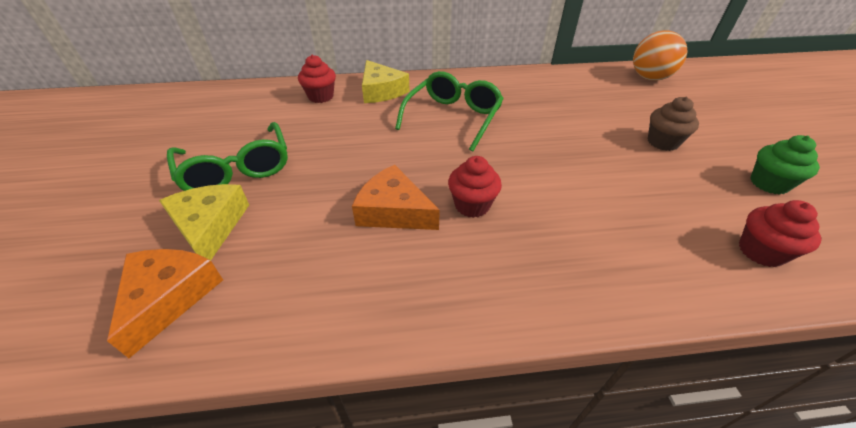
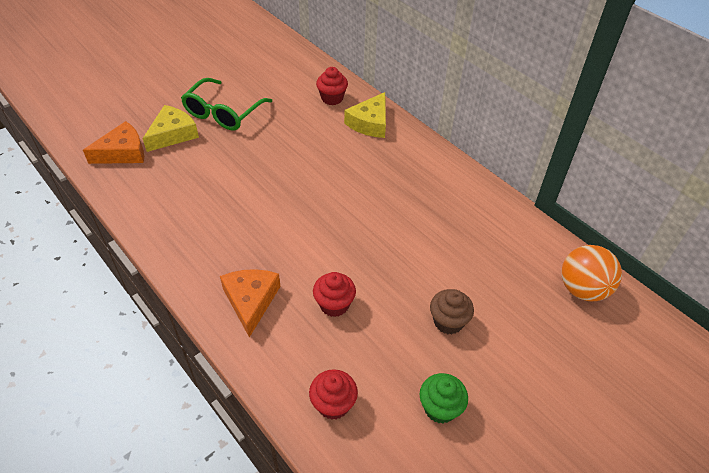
camera: 55 degrees right, 5 degrees up
orange cheese [352,165,440,230] -> orange cheese moved to [220,269,281,338]
green glasses [395,71,504,152] -> none
red cupcake [448,156,502,218] -> red cupcake moved to [313,272,356,317]

